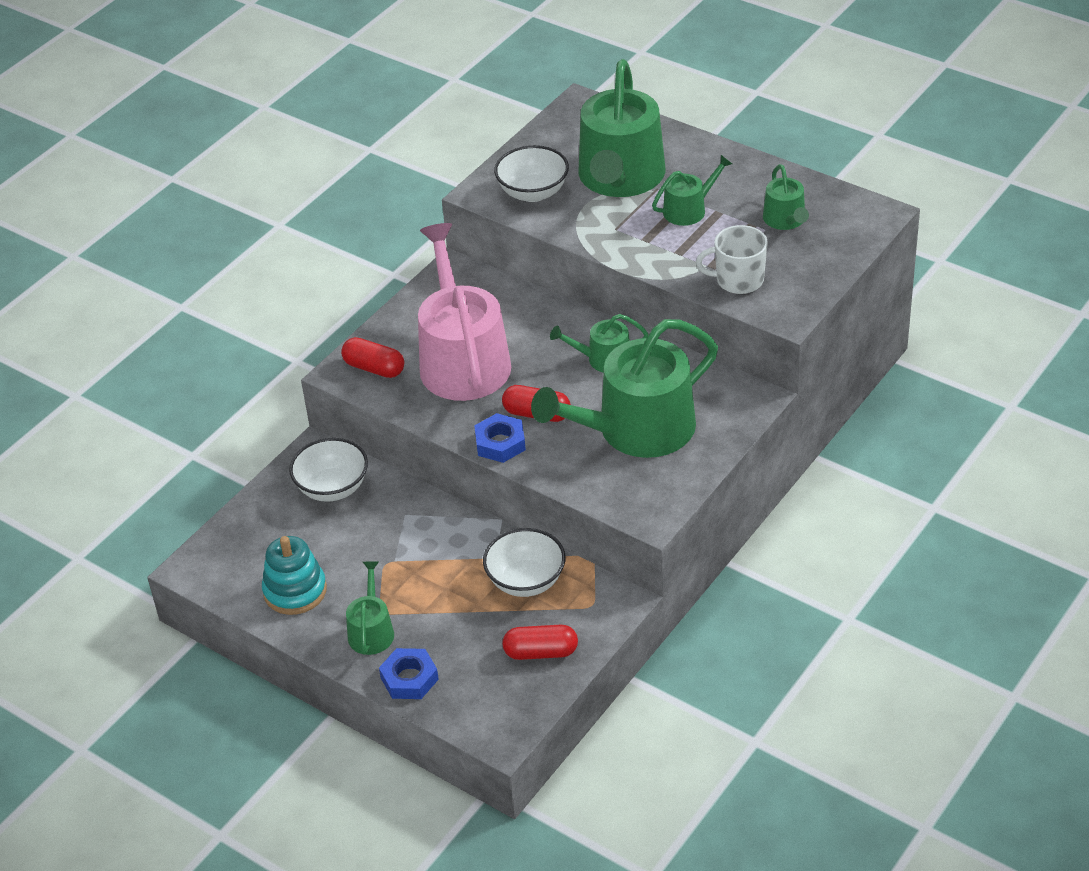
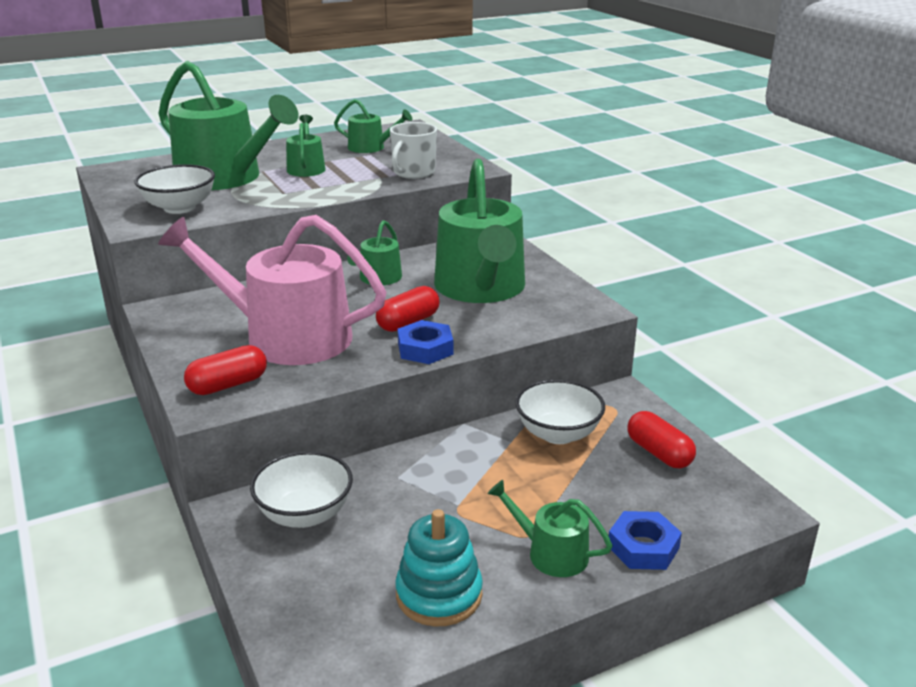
camera: 65 degrees left, 15 degrees down
red capsule [502,625,578,660] -> red capsule turned 60 degrees counterclockwise [627,411,696,469]

